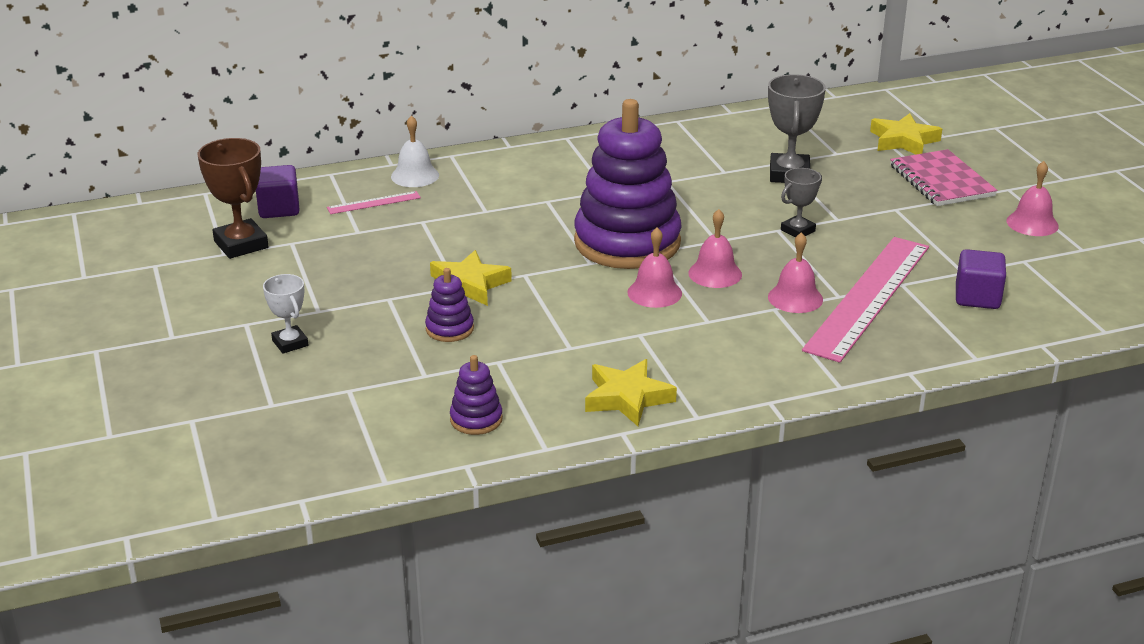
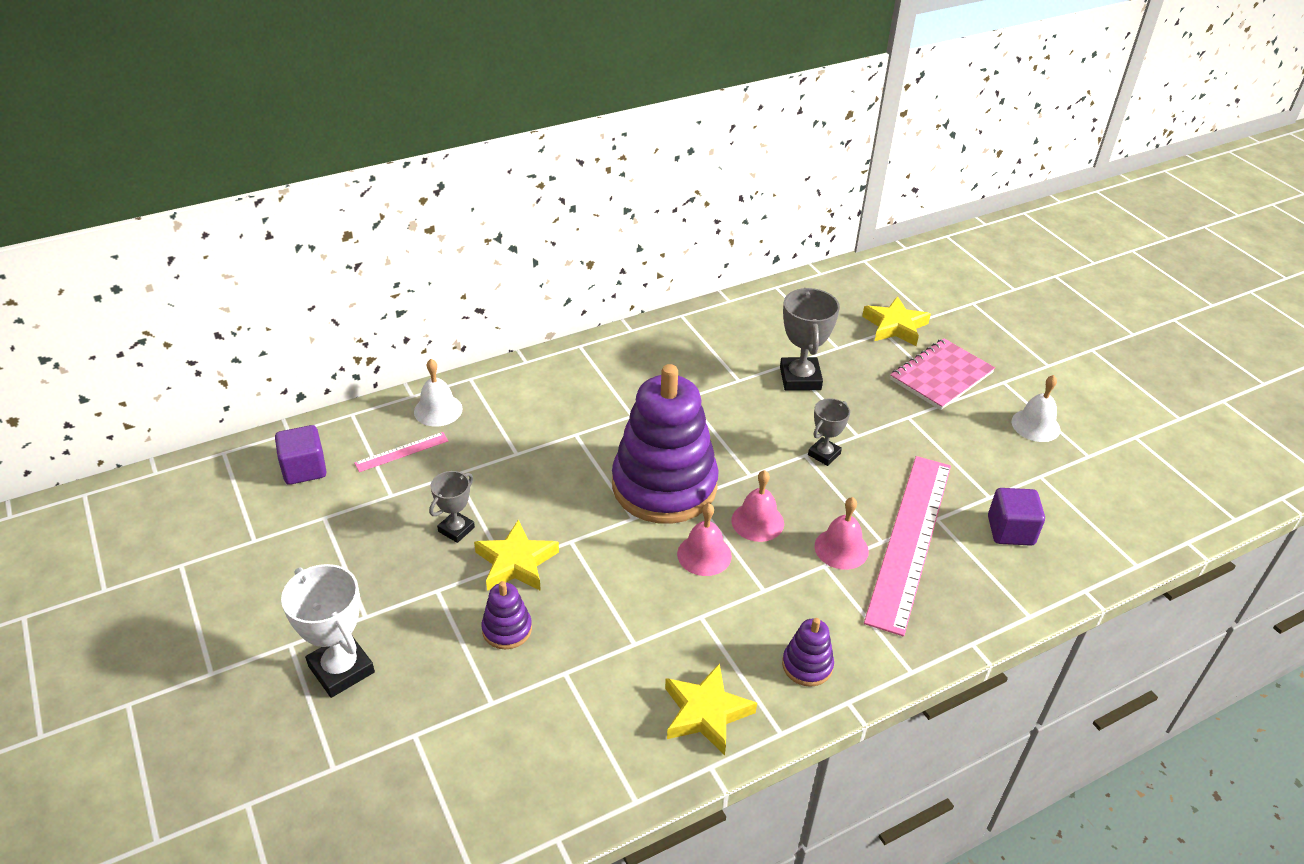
camera: 10 degrees left, 10 degrees up
brown trophy [198,138,269,259] -> none
white trophy [263,274,308,354] -> white trophy [281,564,375,698], size x1.66
purple stacking toy [450,355,503,435] -> purple stacking toy moved to [782,618,834,687]
pink notebook [890,149,997,206] -> pink notebook turned 75 degrees clockwise [890,338,995,410]
pink bell [1006,161,1059,236] -> white bell [1011,375,1060,442]
none -> grey trophy [429,471,475,543]

